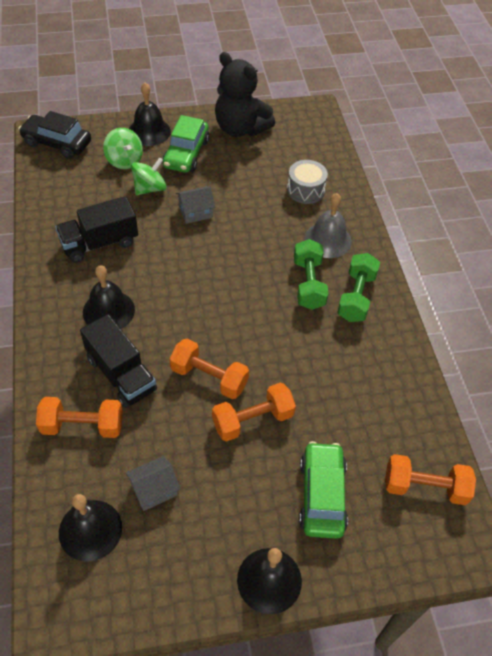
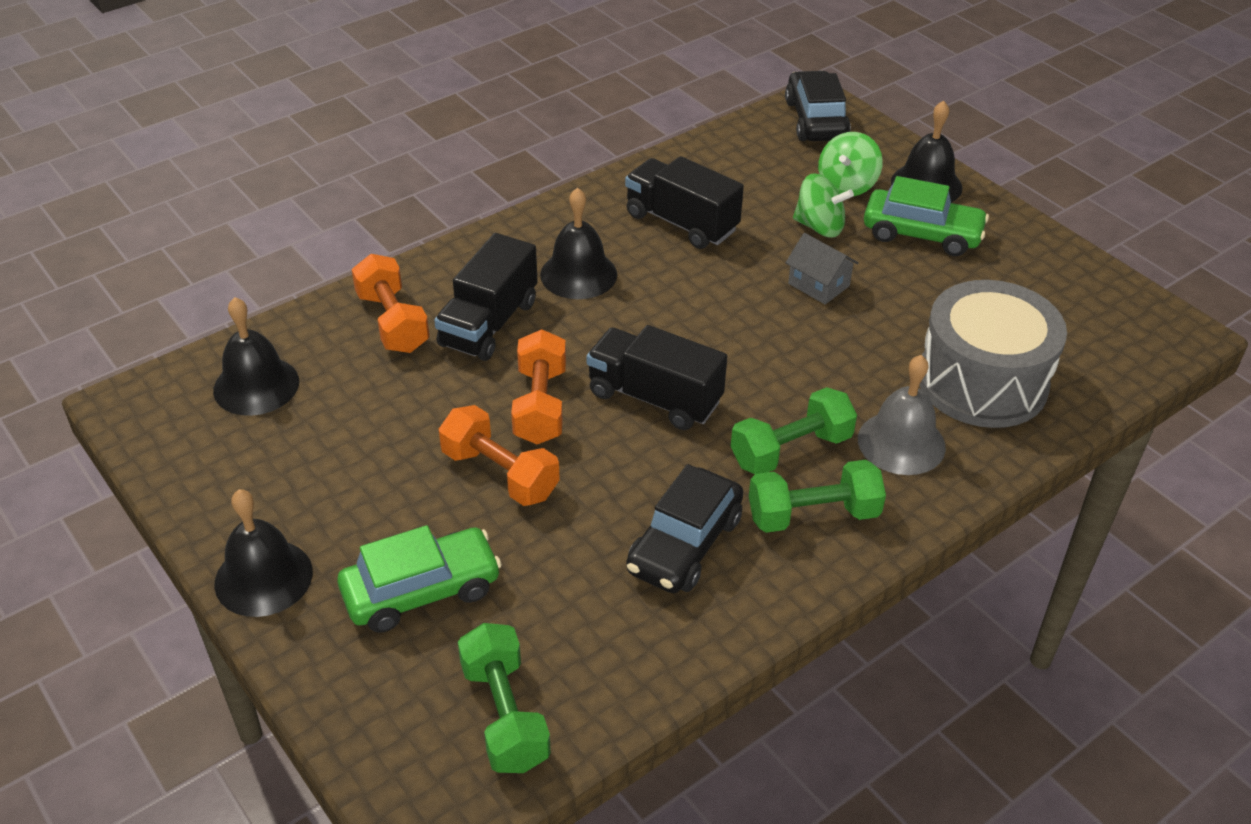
camera: 65 degrees right, 10 degrees down
grey house [126,456,180,511] -> none
green car [162,115,210,173] -> green car turned 150 degrees counterclockwise [864,176,989,256]
black teddy bear [215,52,275,137] -> none
grey drum [287,160,328,204] -> grey drum [920,280,1067,428], size x1.83
orange dumbbell [385,454,476,505] -> green dumbbell [458,623,551,773]
none -> black truck [586,325,727,430]
none -> black car [626,464,743,593]

